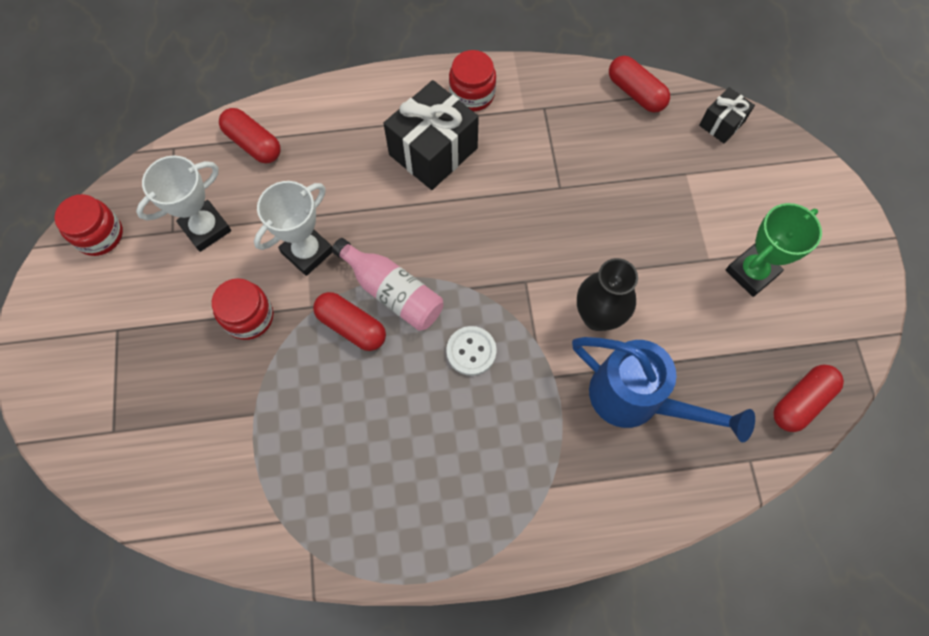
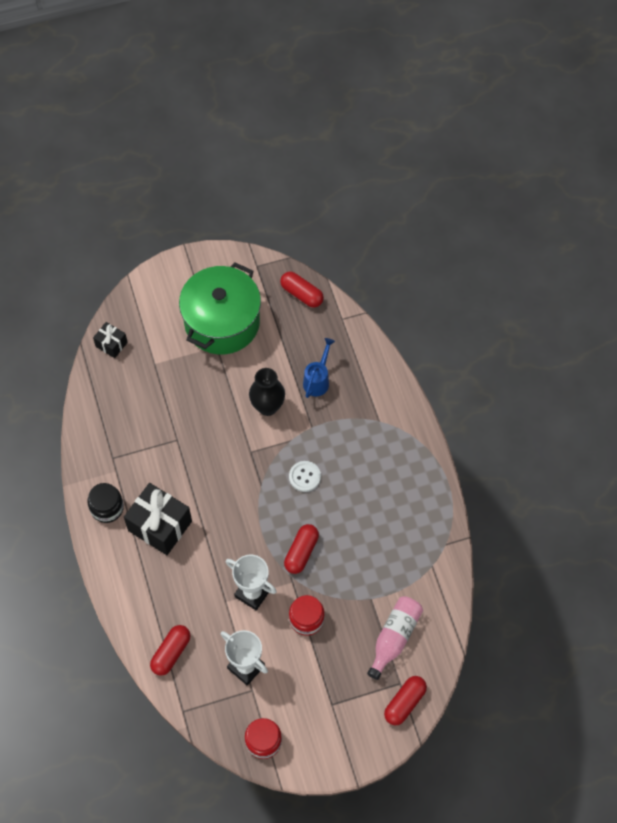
camera: 100 degrees left, 5 degrees down
pink bottle [332,238,443,331] -> pink bottle moved to [367,596,423,680]
red jar [449,50,496,111] -> black jar [87,483,124,523]
blue watering can [572,337,755,443] -> blue watering can [303,338,335,398], size x0.60
red capsule [609,56,670,113] -> red capsule moved to [384,676,427,725]
green trophy [726,203,822,297] -> green pot [179,262,261,355]

